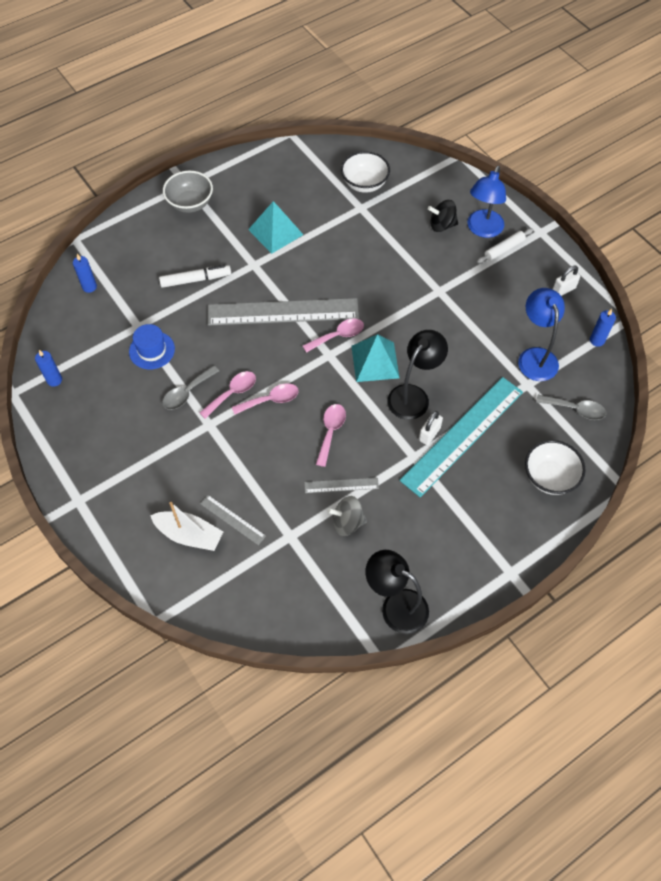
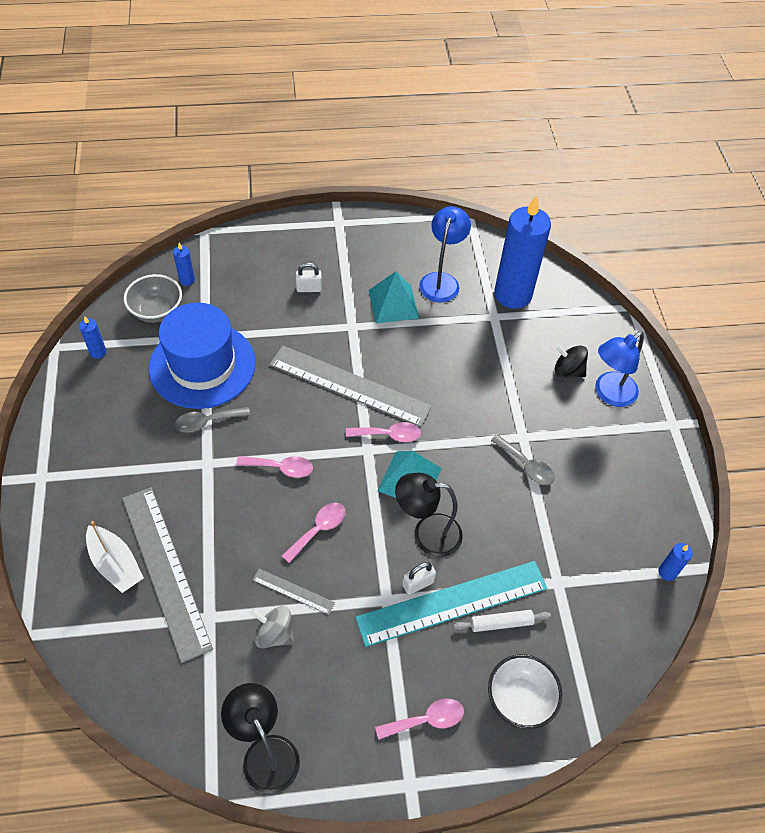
camera: 25 degrees right, 5 degrees down
blue hat [129,324,175,370] -> blue hat [149,303,256,409], size x2.14
white marker [159,265,231,288] -> none
grey bowl [163,171,213,213] -> grey bowl moved to [124,274,182,323]
pink spoon [199,371,256,419] -> pink spoon moved to [375,699,464,740]
grey ruler [200,495,266,545] -> grey ruler [122,487,213,663], size x2.27
white bowl [341,151,390,193] -> blue candle [494,195,551,309]
black lamp [387,330,448,420] -> black lamp turned 150 degrees counterclockwise [395,473,463,557]
white rolling pin [477,228,533,264] -> white rolling pin moved to [454,610,551,632]
blue lamp [518,288,565,381] -> blue lamp moved to [419,206,471,303]
grey spoon [536,395,606,420] -> grey spoon moved to [491,434,555,485]
white padlock [553,266,580,296] -> white padlock moved to [296,262,322,292]

